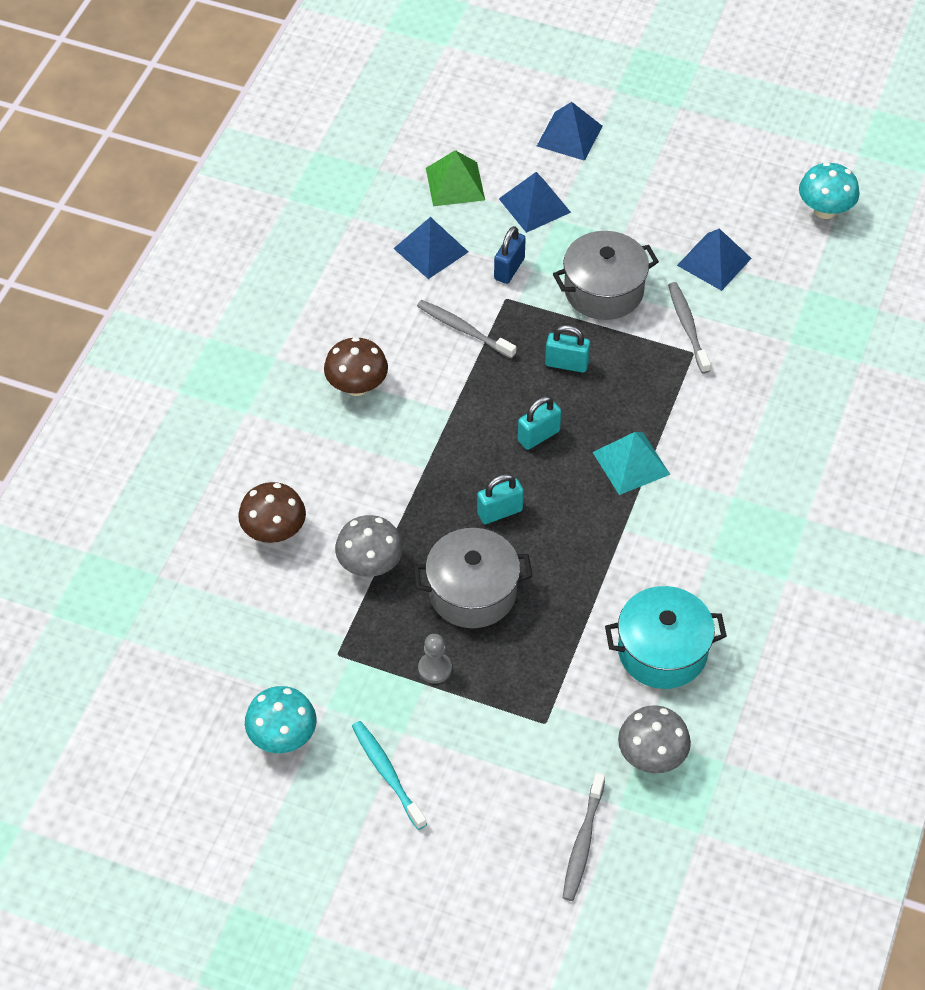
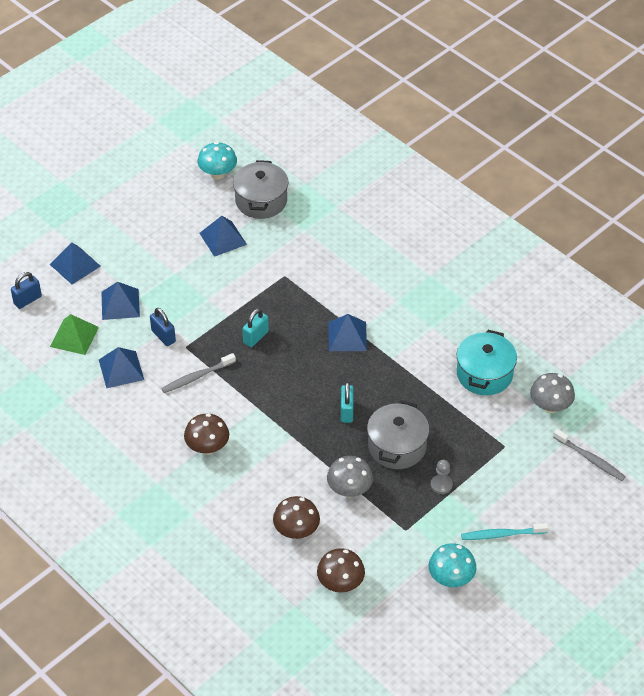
camera: 65 degrees left, 5 degrees down
turquoise padlock [518,396,561,450] -> none
grey pot [553,231,659,320] -> grey pot moved to [233,160,288,219]
turquoise pyramid [593,432,670,495] -> blue pyramid [328,314,367,351]
grey toothbrush [668,282,711,374] -> none
none -> blue padlock [11,272,42,309]
none -> brown mushroom [317,548,365,592]

